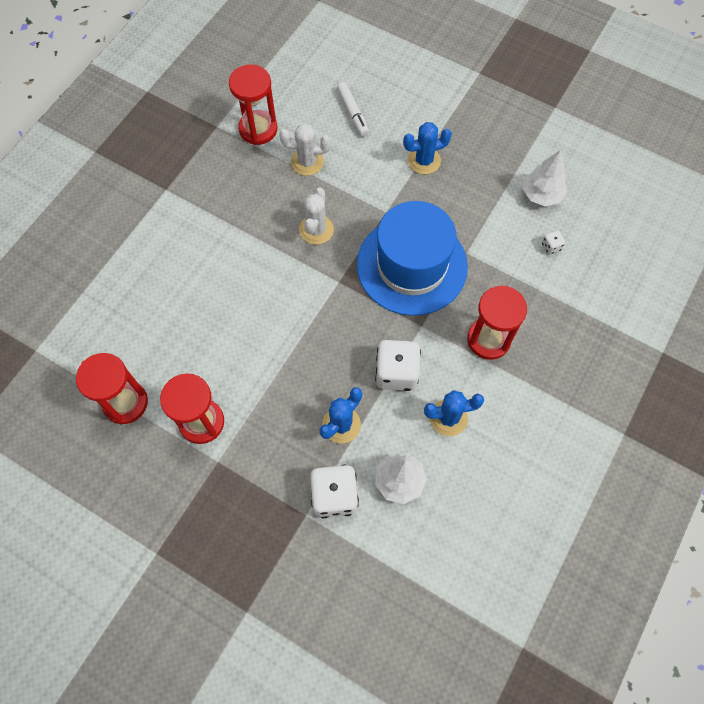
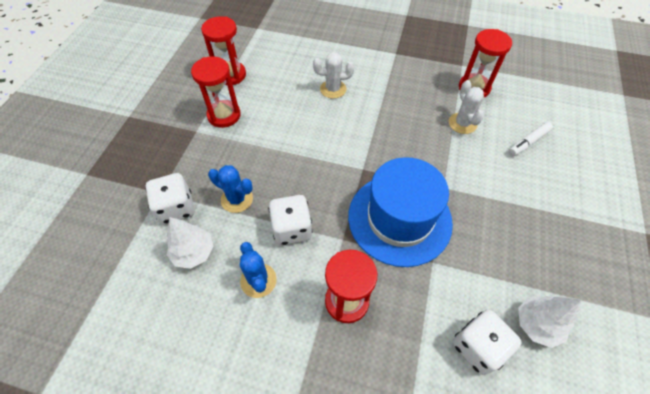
camera: 75 degrees right, 10 degrees down
white cactus [299,187,334,245] -> white cactus moved to [313,52,354,99]
blue cactus [403,122,452,174] -> none
white dice [542,230,566,254] -> white dice [453,310,522,375], size x2.26

